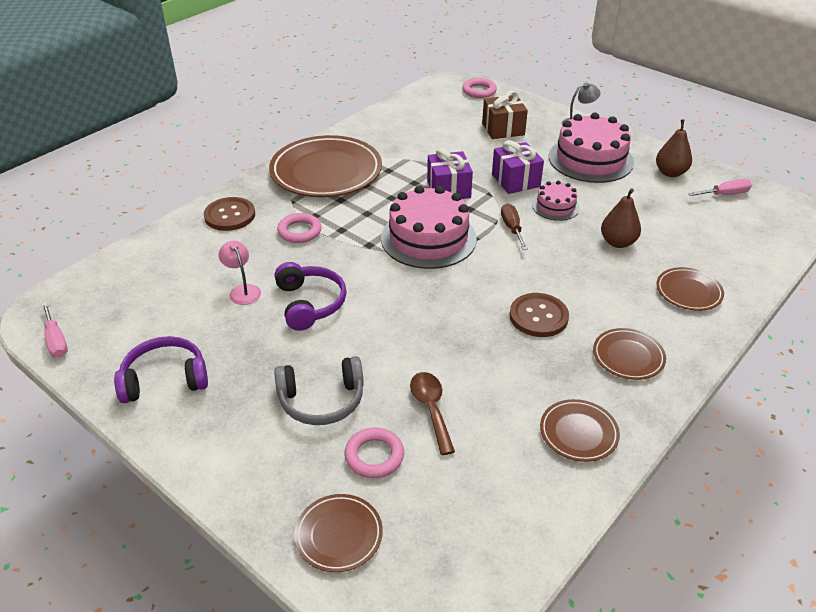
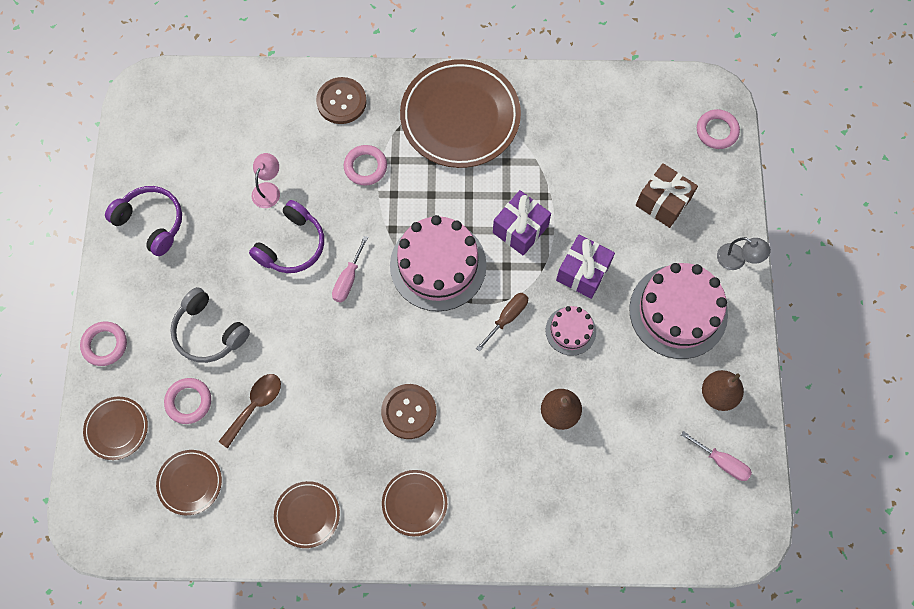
camera: 50 degrees right, 30 degrees up
pink screwdriver [42,302,68,358] -> pink screwdriver moved to [332,236,368,302]
brown plate [656,267,724,311] -> brown plate moved to [156,450,222,515]
none -> pink ring [80,322,127,366]

